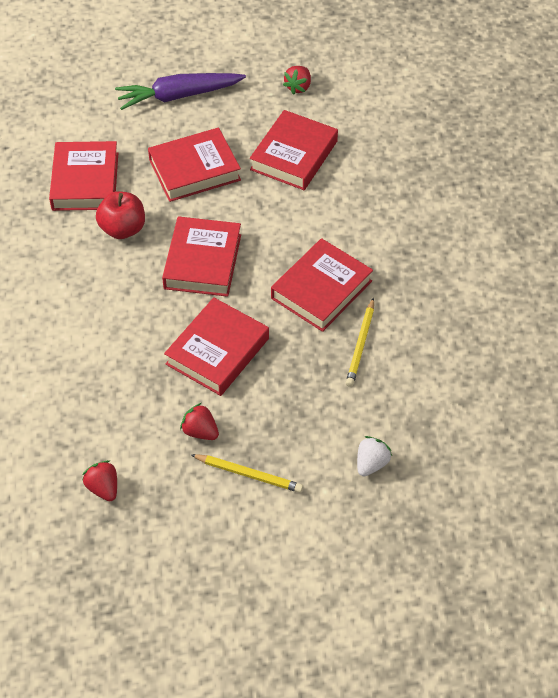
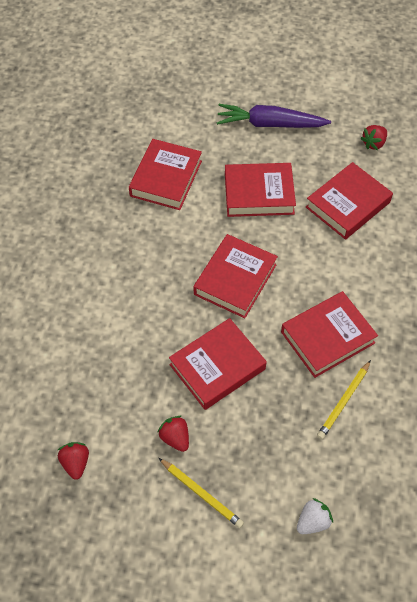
camera: 20 degrees right, 5 degrees up
red apple [96,191,145,239] -> none

